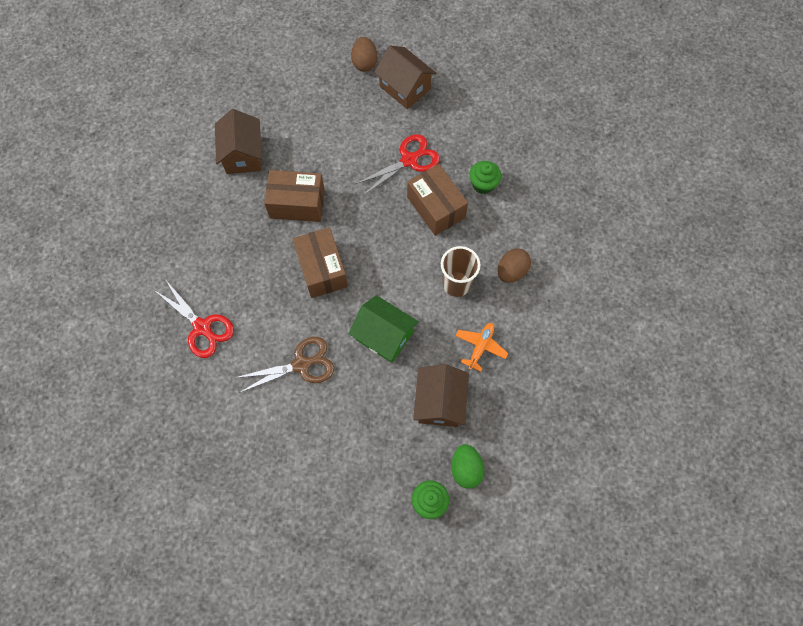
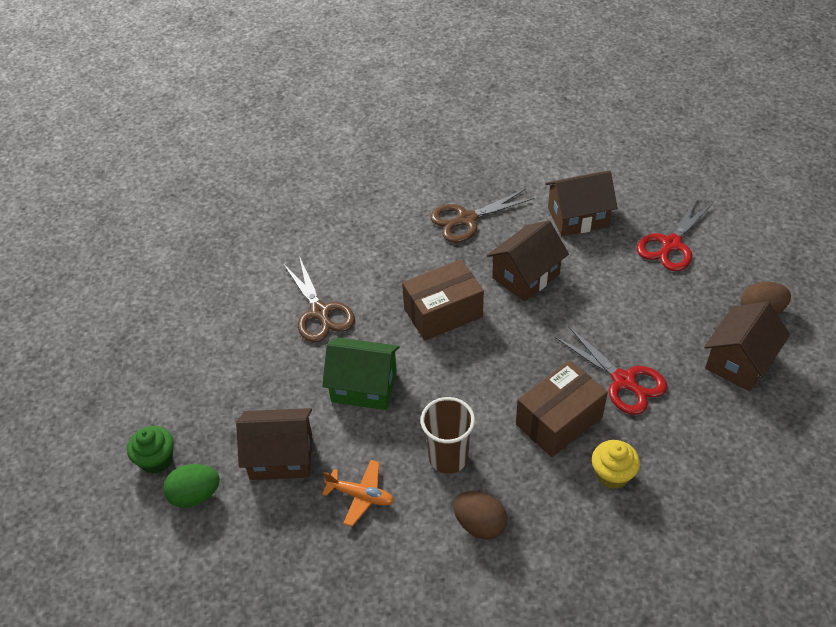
camera: 85 degrees right, 20 degrees down
red scissors [154,279,234,358] -> red scissors moved to [637,198,714,271]
brown box [264,170,325,222] -> brown house [487,220,569,302]
green house [348,295,419,363] -> green house turned 75 degrees clockwise [322,337,400,410]
green cupcake [469,161,502,194] -> yellow cupcake [592,440,640,489]
none -> brown scissors [430,189,534,243]

